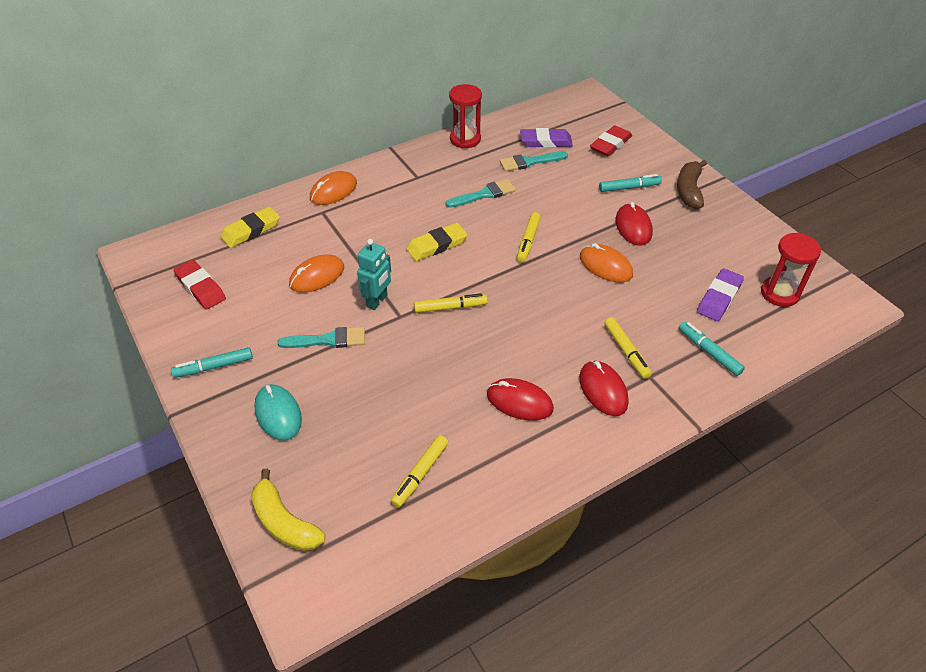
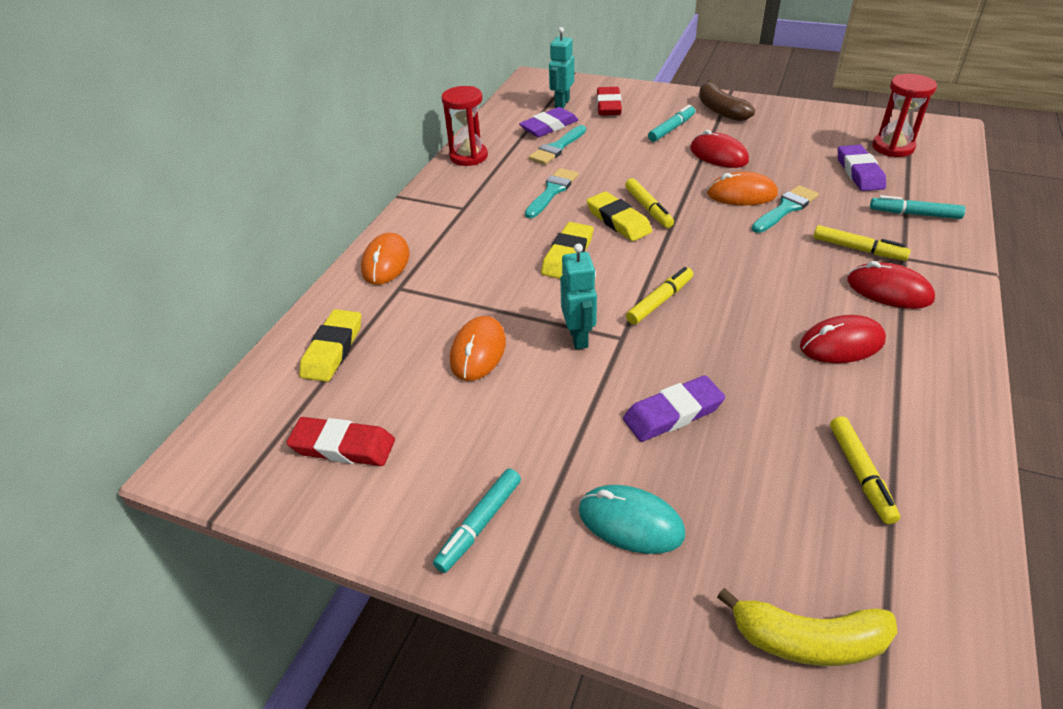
camera: 35 degrees left, 5 degrees down
turquoise brush [277,327,365,348] -> turquoise brush moved to [752,185,819,233]
none -> turquoise robot [549,27,574,108]
none -> yellow eraser [587,191,652,241]
none -> purple eraser [623,375,725,442]

